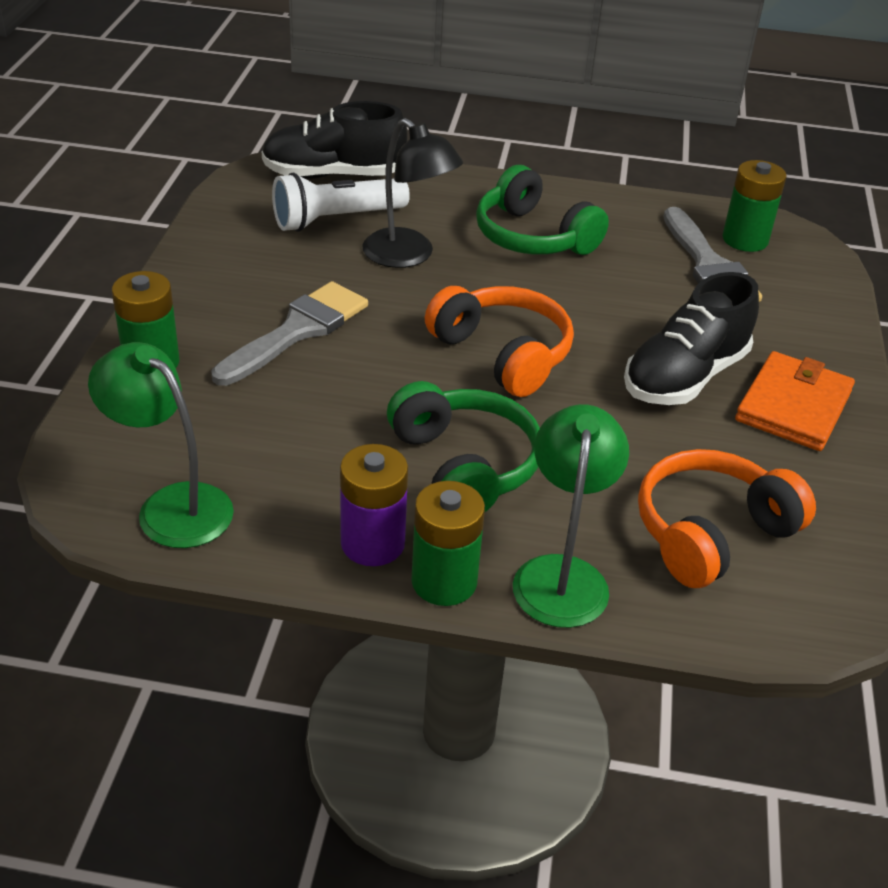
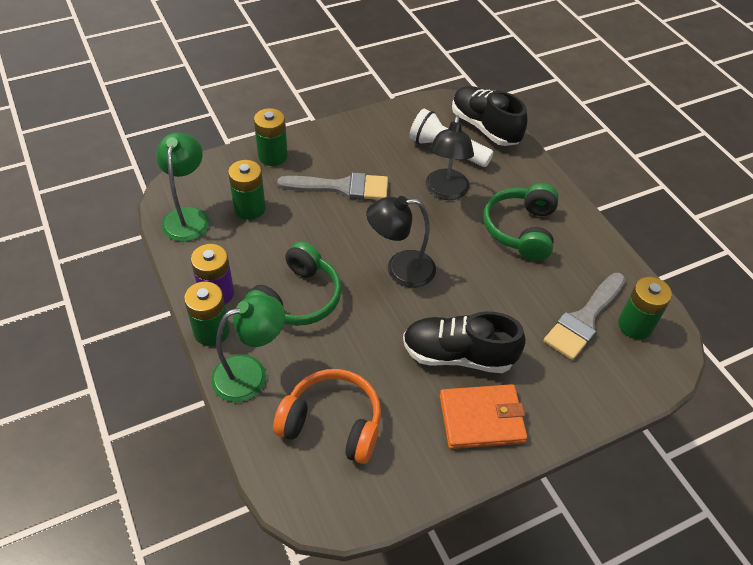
camera: 55 degrees right, 10 degrees up
orange headphones [425,286,574,397] -> black lamp [366,196,436,288]
none -> green battery [228,160,266,220]

